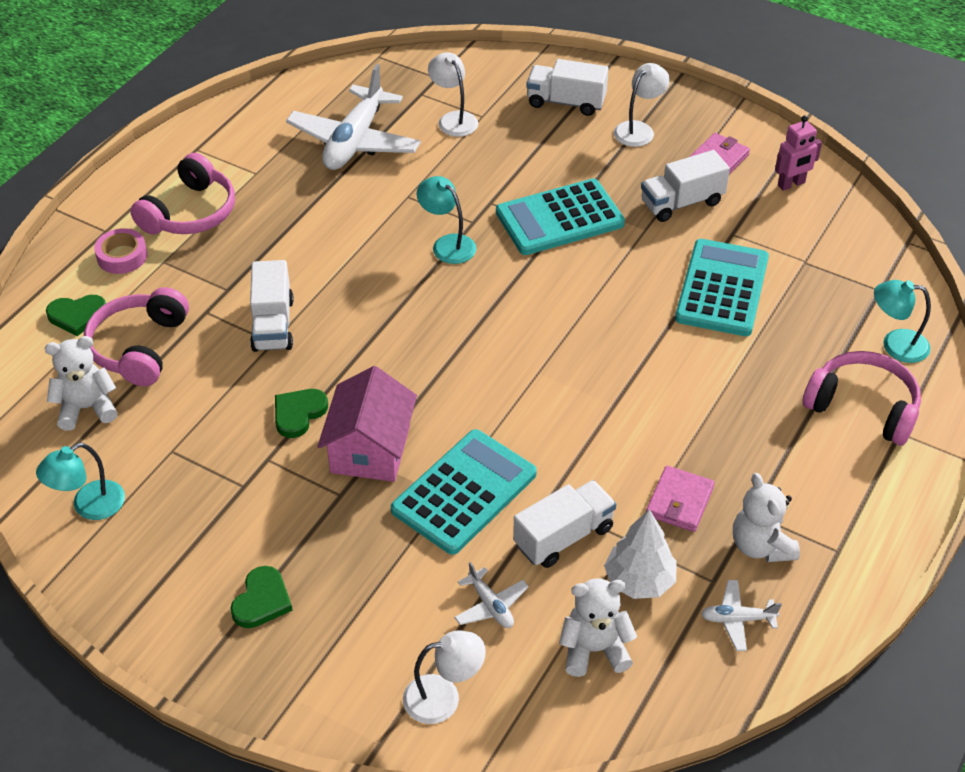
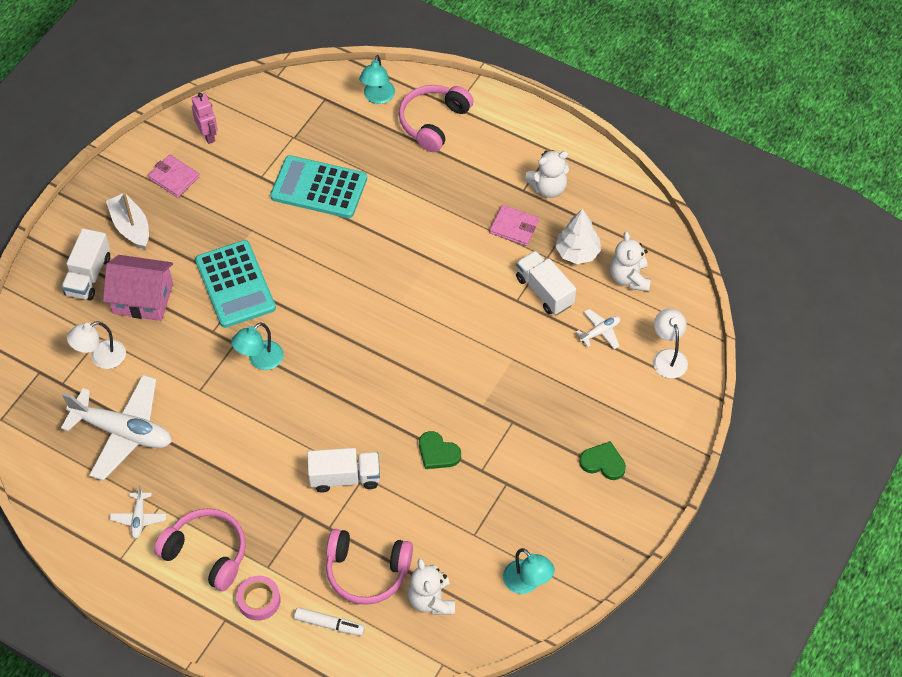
camera: 90 degrees left, 10 degrees up
green heart [46,295,106,336] -> white marker [294,607,365,636]
pink house [317,366,417,482] -> pink house moved to [103,255,173,321]
turquoise calculator [391,429,537,555] -> none
white lamp [614,63,670,147] -> white boat [106,193,149,249]
white truck [641,150,730,222] -> none
white plane [701,580,782,651] -> white plane moved to [110,485,166,539]

